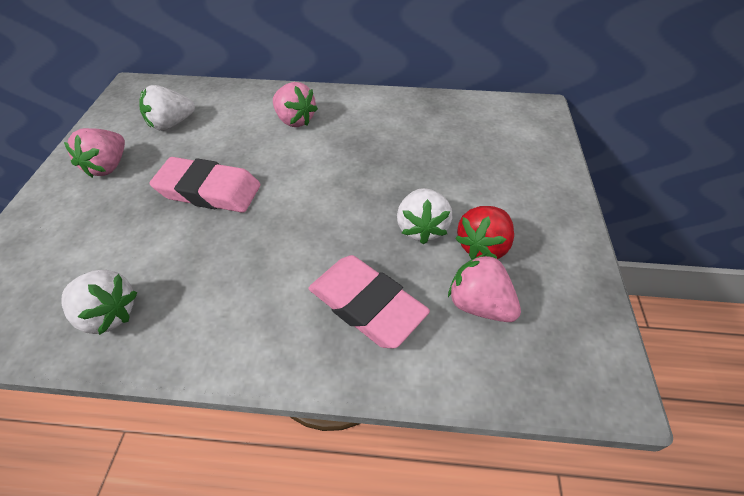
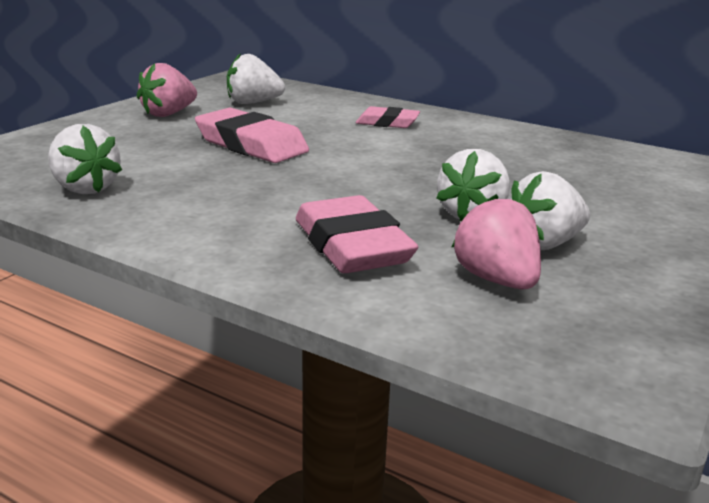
camera: 25 degrees right, 25 degrees down
pink strawberry [273,82,318,127] -> pink eraser [356,106,420,128]
red strawberry [455,206,514,260] -> white strawberry [508,171,590,250]

